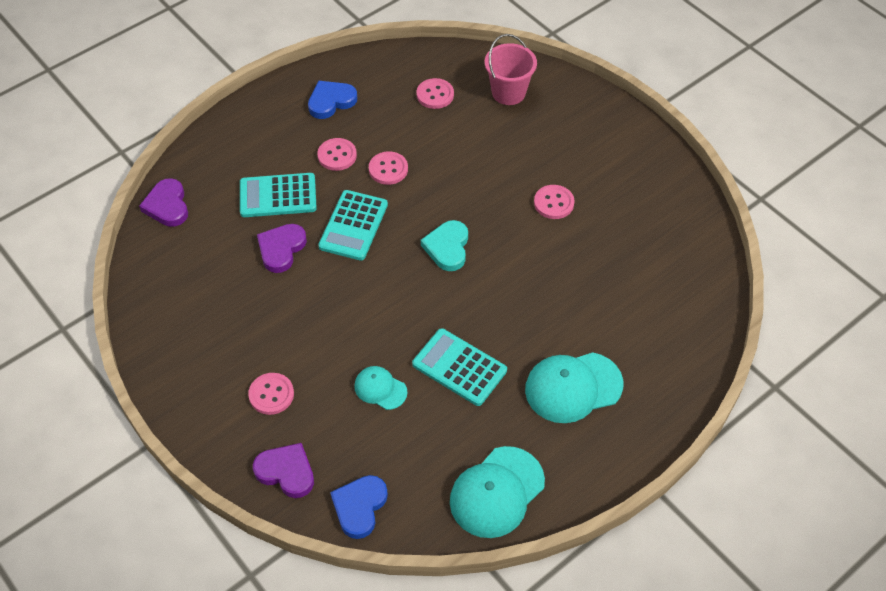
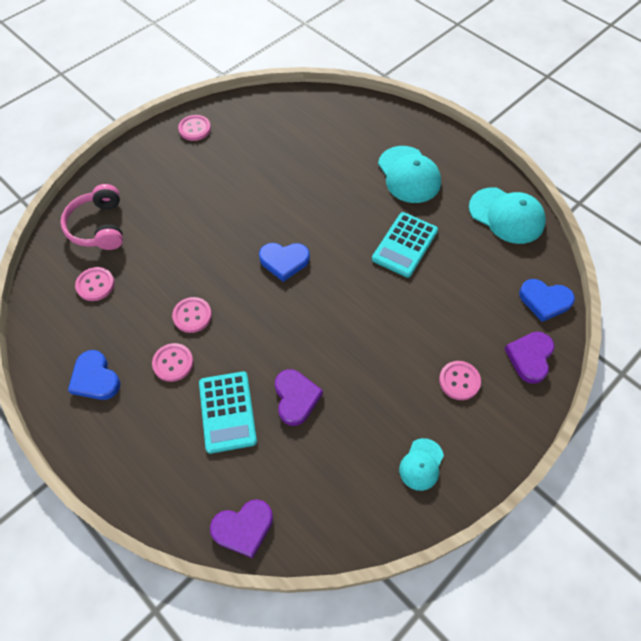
camera: 95 degrees left, 5 degrees up
purple heart [257,224,307,273] -> purple heart turned 120 degrees counterclockwise [275,369,323,426]
turquoise calculator [318,190,388,260] -> none
turquoise cap [354,366,408,410] -> turquoise cap moved to [399,438,444,491]
turquoise heart [421,220,468,271] -> blue heart [259,243,310,282]
pink bucket [485,34,537,105] -> pink headphones [60,184,123,250]
pink button [534,185,575,219] -> pink button moved to [178,115,211,141]

